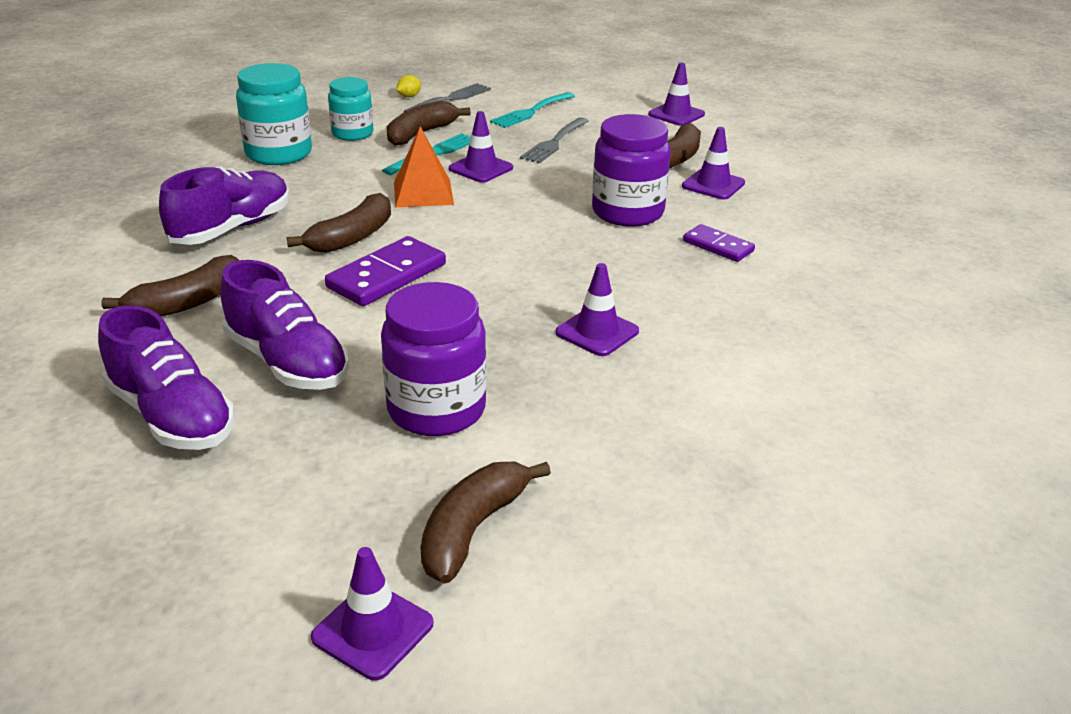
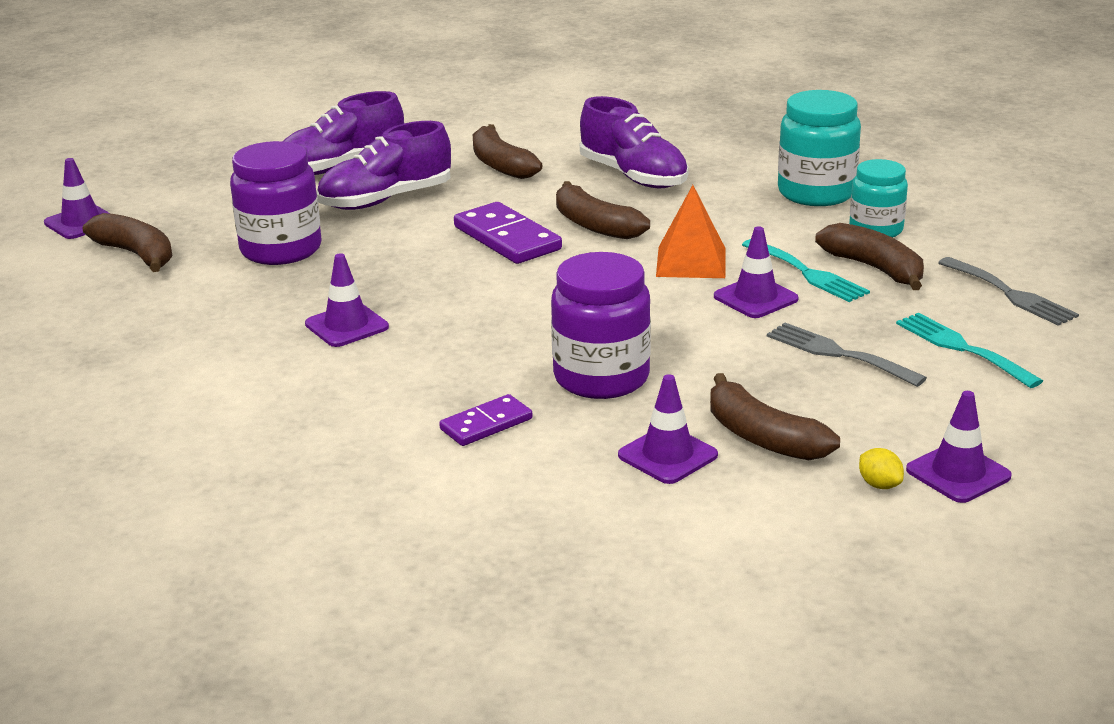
camera: 105 degrees right, 5 degrees down
yellow lemon [397,75,421,97] -> yellow lemon moved to [859,448,904,489]

